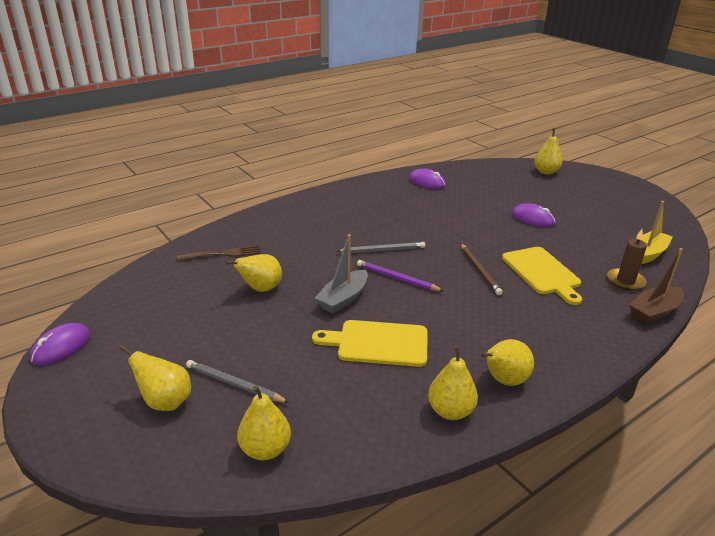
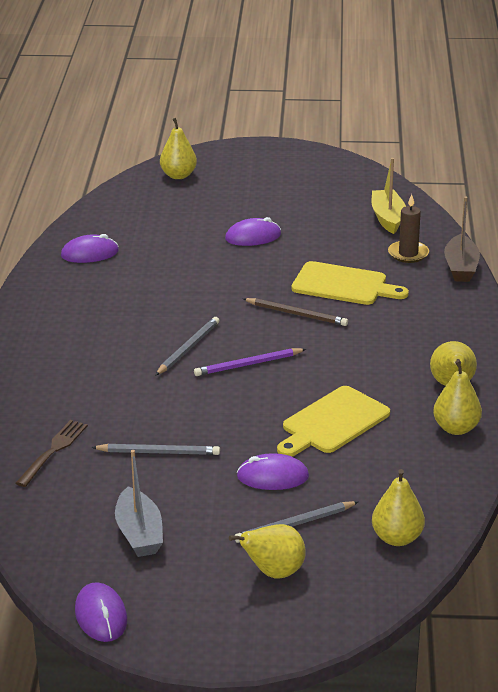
camera: 50 degrees left, 0 degrees up
yellow pear [226,254,282,292] -> grey pencil [91,444,220,455]
grey boat [315,234,368,314] -> grey boat moved to [115,450,163,557]
none -> purple mouse [236,453,309,490]

